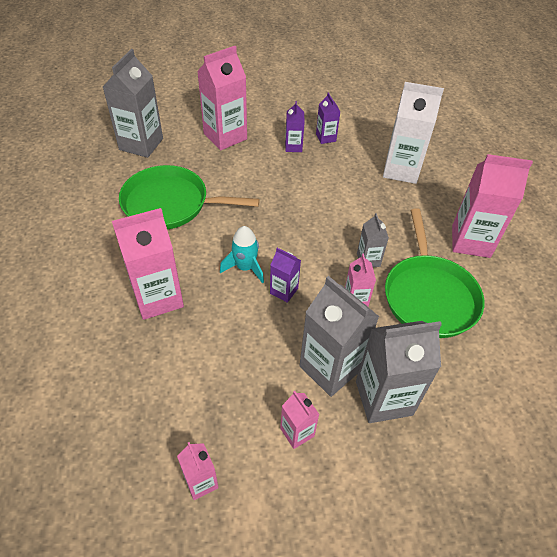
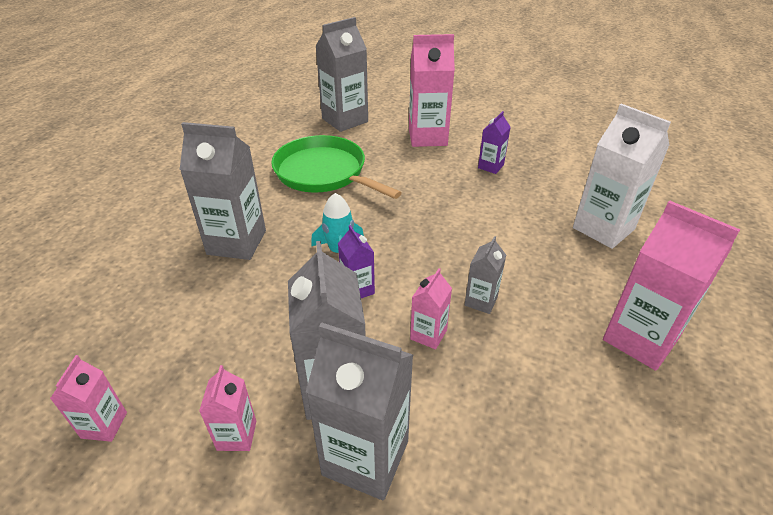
camera: 35 degrees right, 10 degrees down
pink carton [112,208,184,320] -> grey carton [180,122,266,260]
purple carton [316,92,341,144] -> none
green pan [385,208,484,338] -> none

